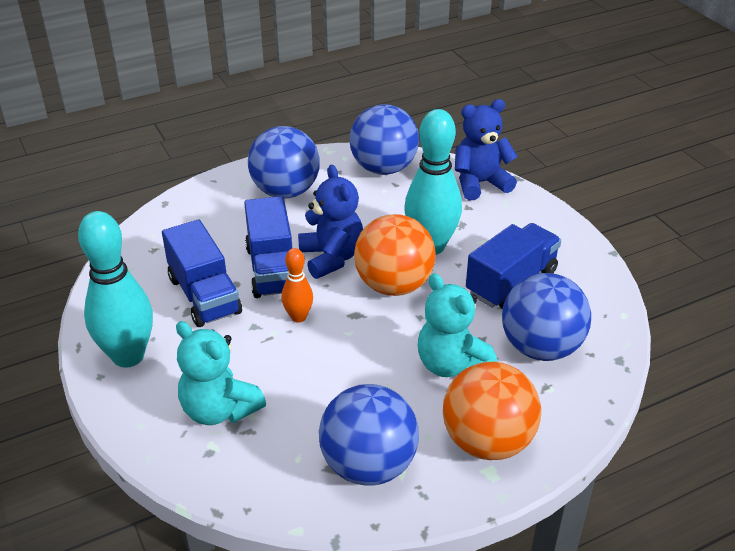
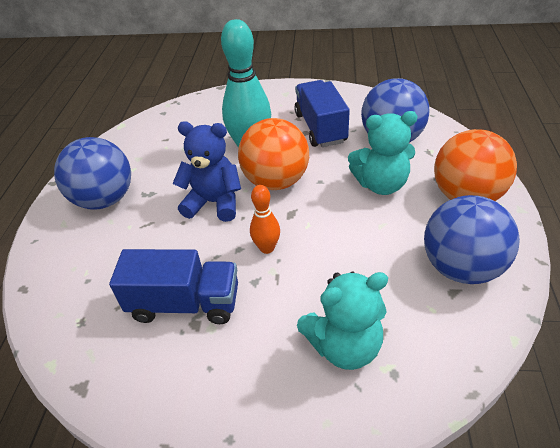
camera: 55 degrees left, 5 degrees up
turquoise bowling pin [78,211,153,368] -> none
blue truck [244,196,292,298] -> none
blue ball [350,104,419,175] -> none
blue teddy bear [455,99,518,200] -> none

